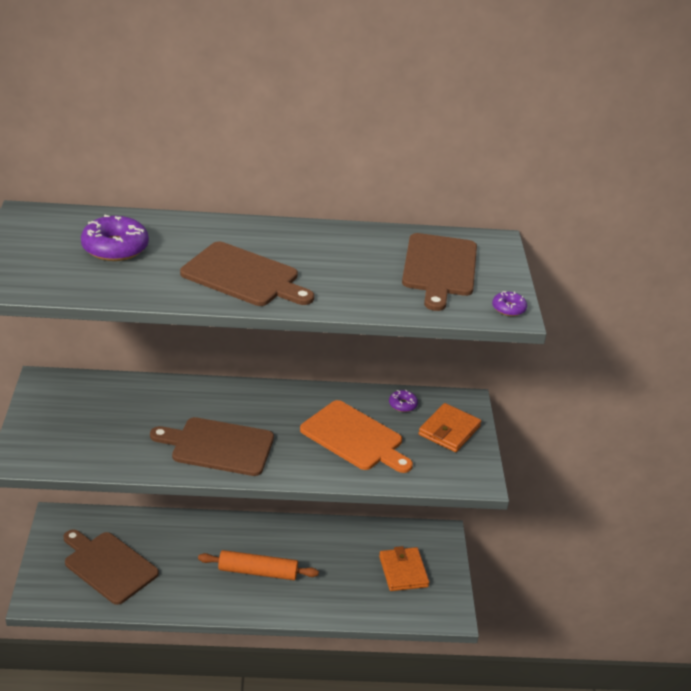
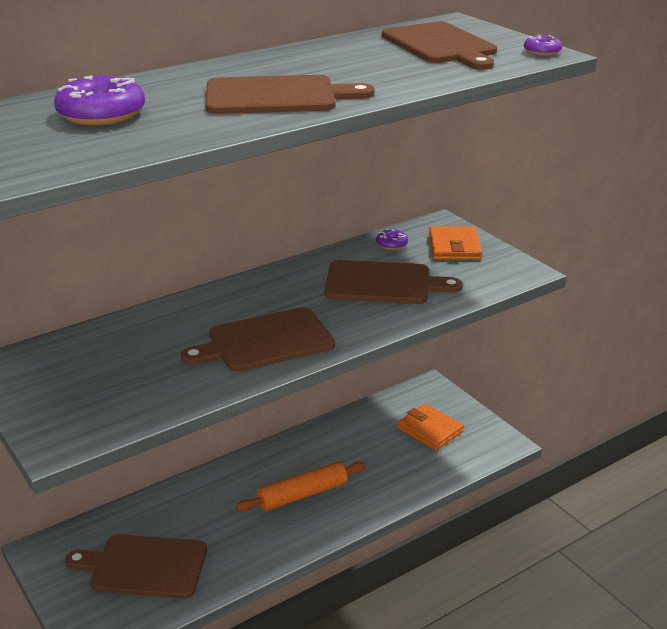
camera: 30 degrees left, 5 degrees down
orange cutting board [300,400,413,473] -> brown cutting board [325,260,463,304]

